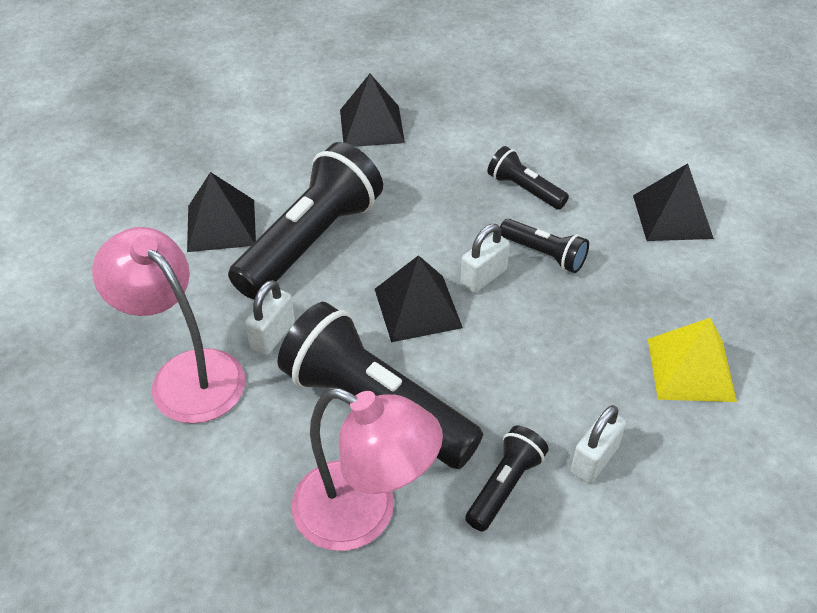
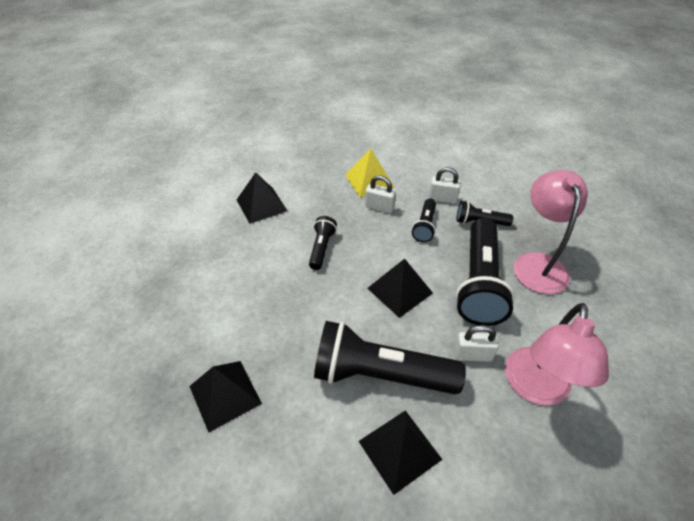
camera: 115 degrees left, 0 degrees up
white padlock [460,224,510,293] -> white padlock moved to [365,175,396,213]
black flashlight [488,146,569,210] -> black flashlight moved to [412,198,436,242]

